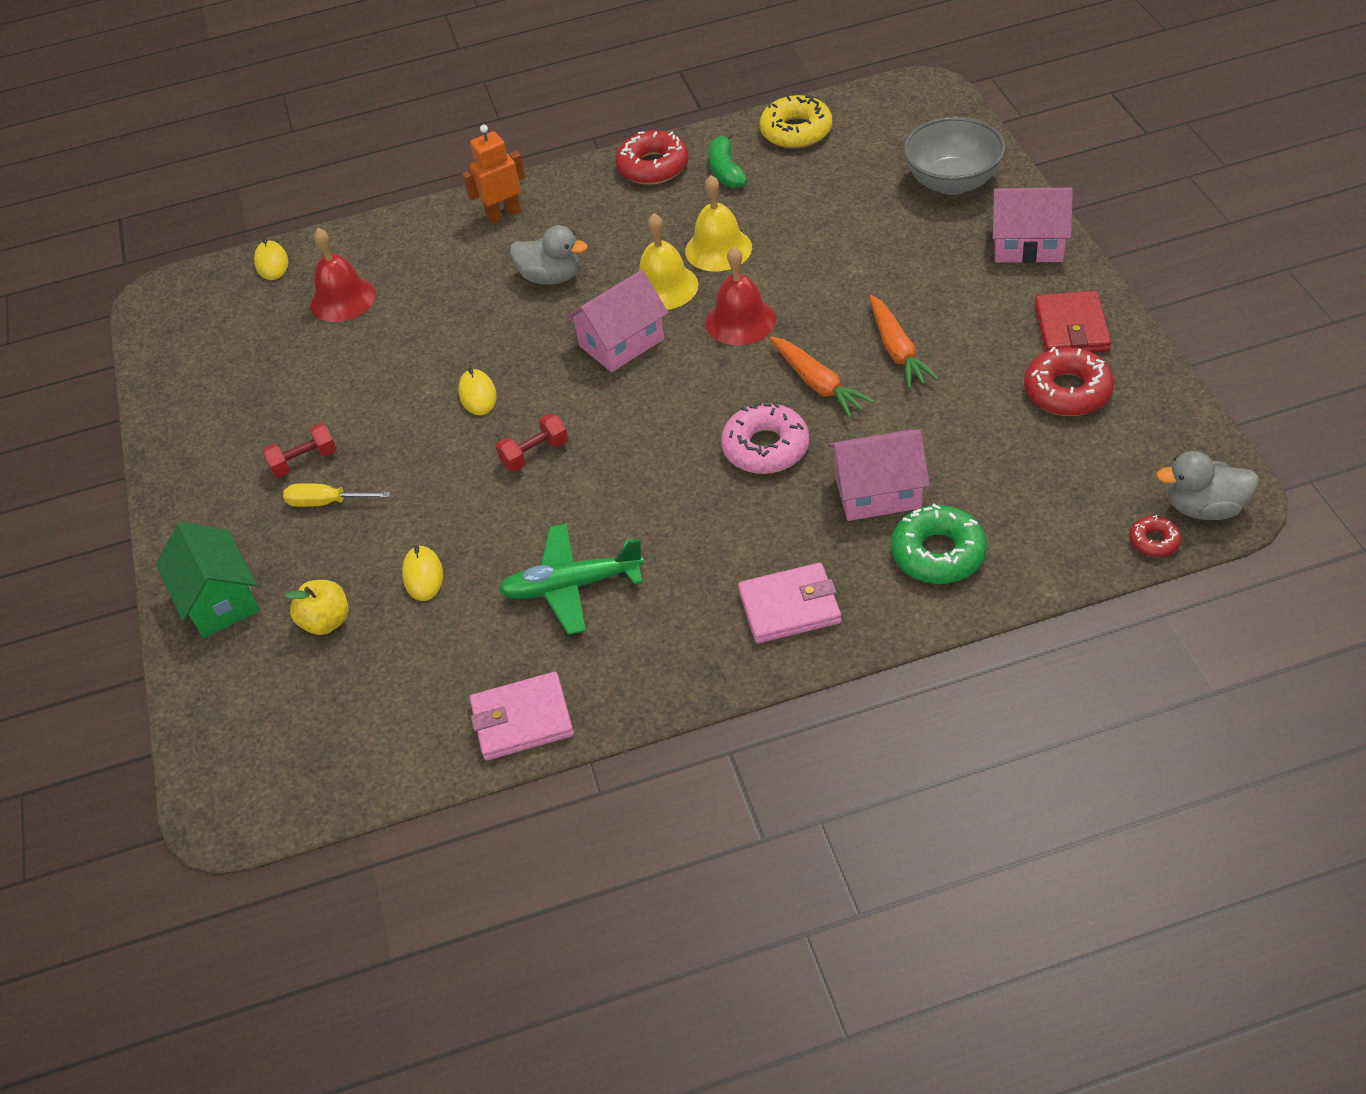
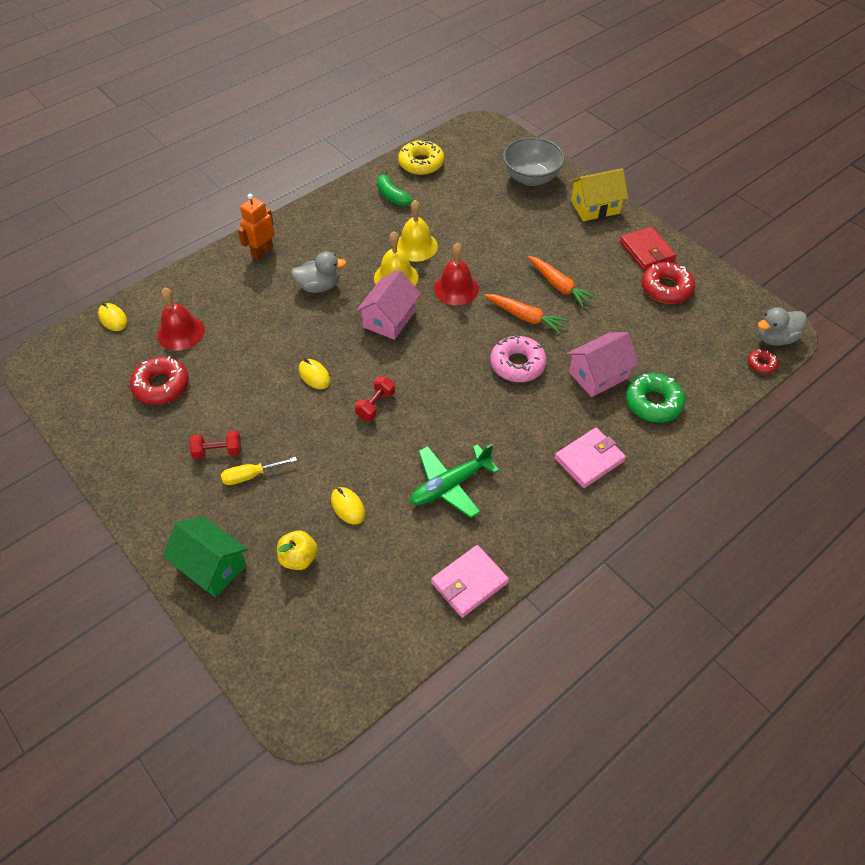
camera: 30 degrees left, 5 degrees up
red dumbbell [262,423,337,478] -> red dumbbell turned 45 degrees clockwise [189,431,241,459]
red donut [615,130,689,185] -> red donut moved to [130,356,189,405]
pink house [992,188,1073,263] -> yellow house [570,168,628,221]

